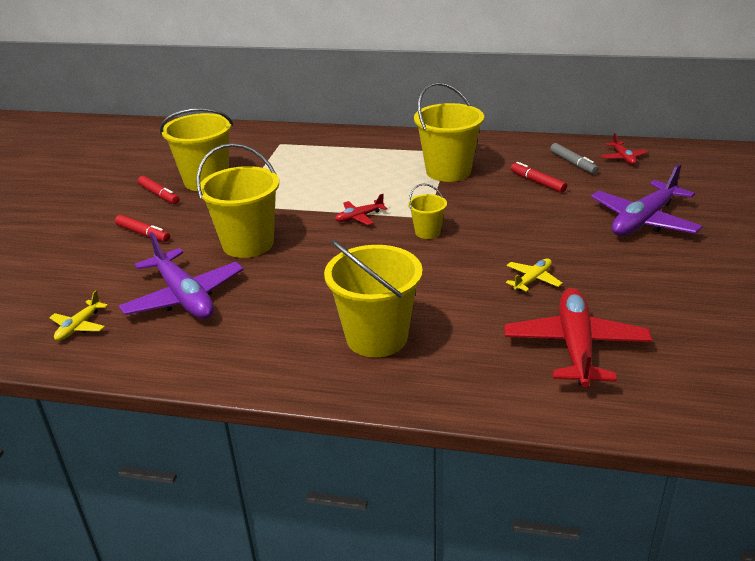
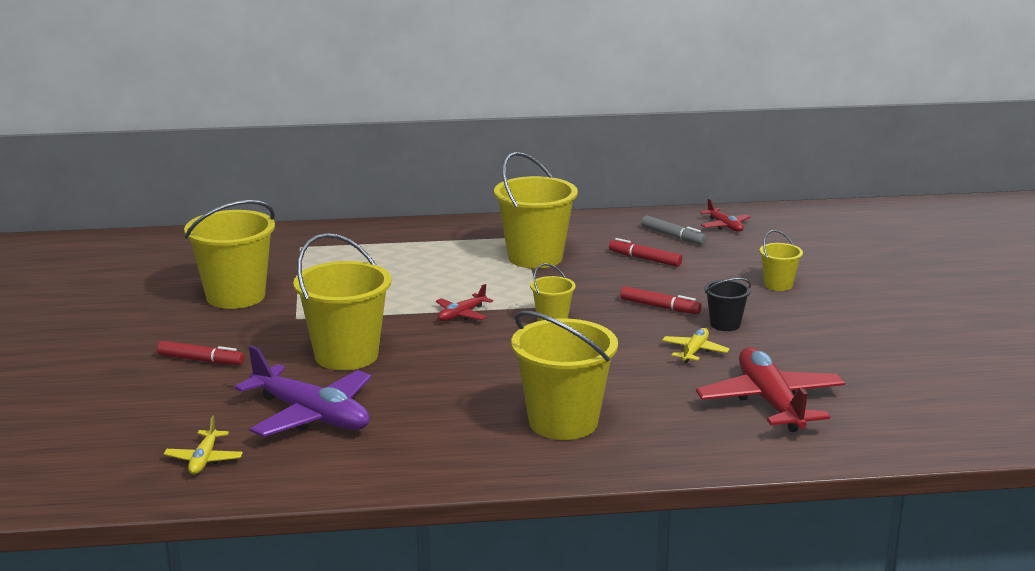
camera: 20 degrees left, 10 degrees down
red marker [138,176,179,204] -> red marker moved to [620,286,702,314]
purple plane [591,164,703,236] -> yellow bucket [759,230,803,291]
none -> black bucket [705,278,751,331]

